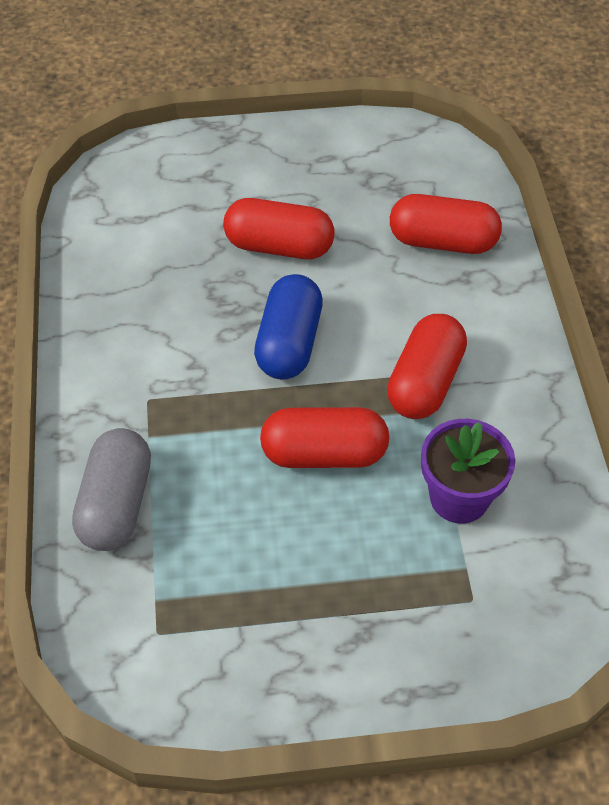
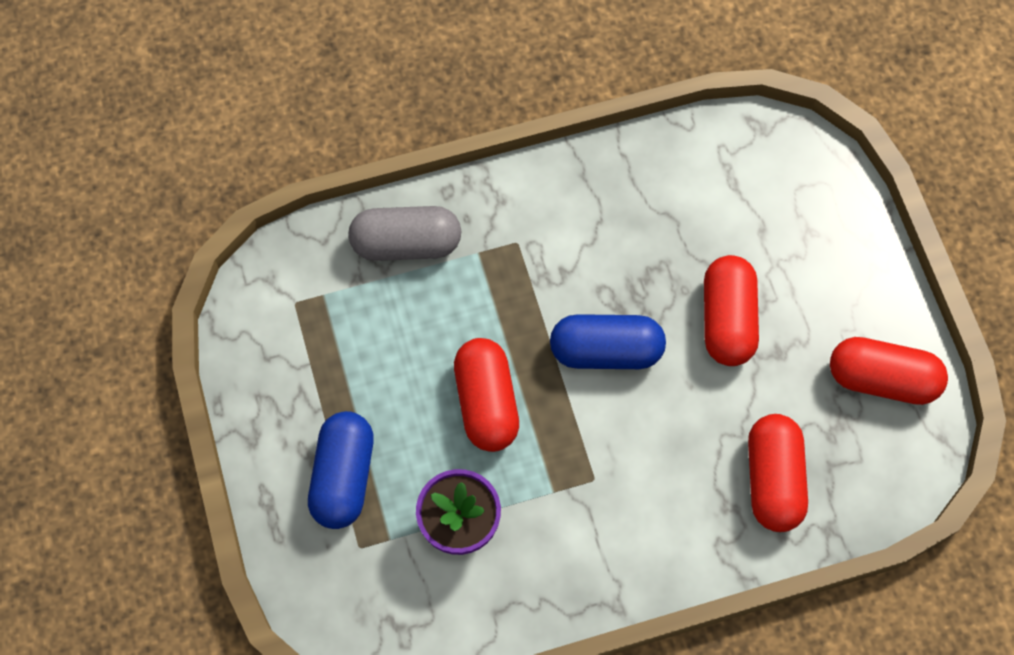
camera: 80 degrees right, 15 degrees up
red capsule [387,314,467,419] -> red capsule moved to [830,337,948,405]
none -> blue capsule [308,411,374,529]

